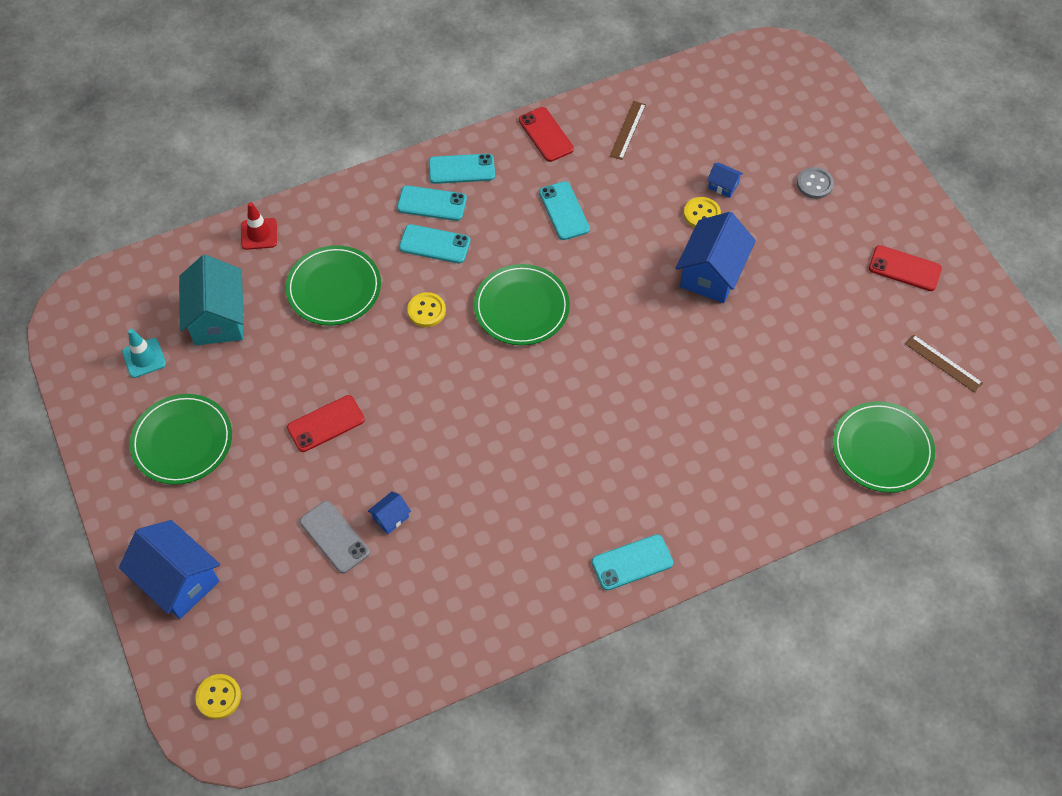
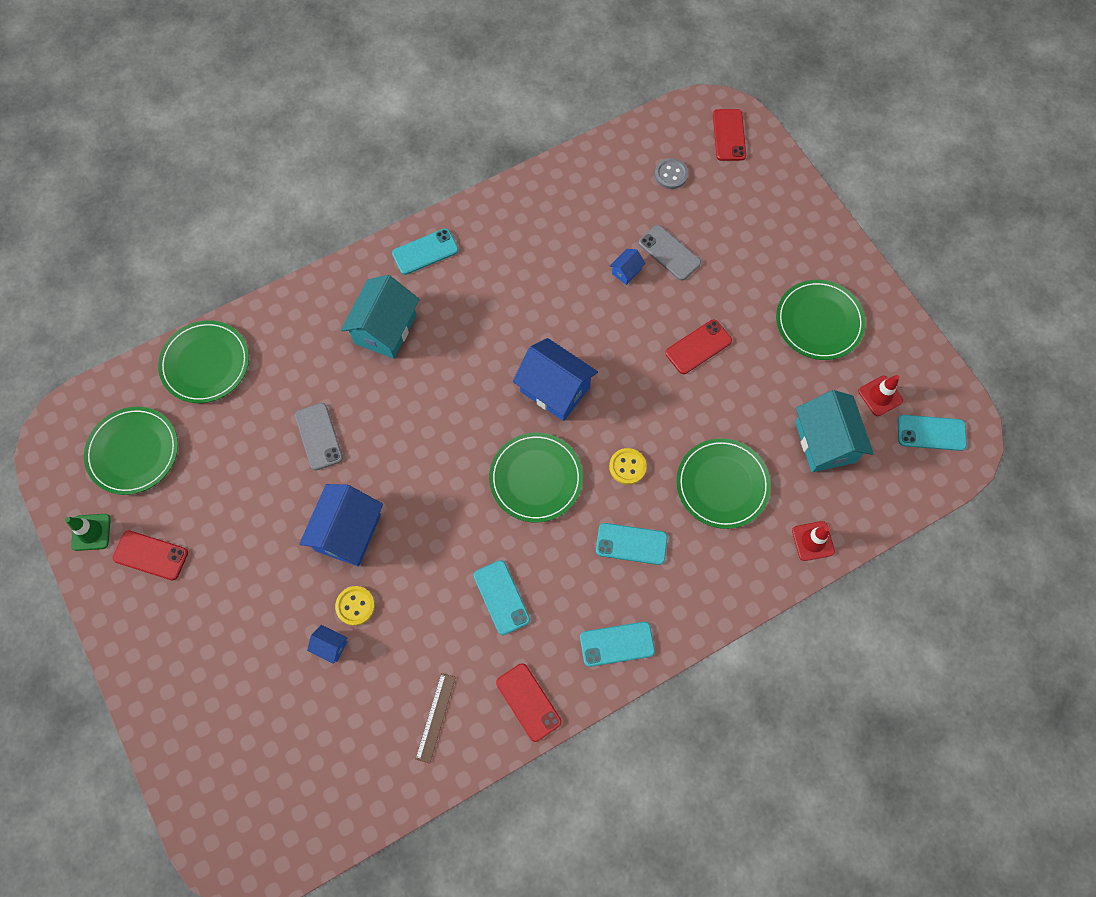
camera: 175 degrees right, 10 degrees up
blue house [119,520,220,619] -> blue house moved to [513,338,598,421]
turquoise traffic cone [122,329,166,378] -> red traffic cone [858,375,903,416]
yellow button [195,674,241,719] -> red phone [713,109,746,161]
turquoise phone [397,186,467,221] -> turquoise phone moved to [898,415,967,451]
grey button [797,167,834,199] -> grey button moved to [655,158,688,189]
brown ruler [905,334,983,393] -> green plate [84,407,178,495]
none -> green traffic cone [65,514,111,551]
none -> grey phone [295,403,343,470]
none -> turquoise house [341,275,420,359]

